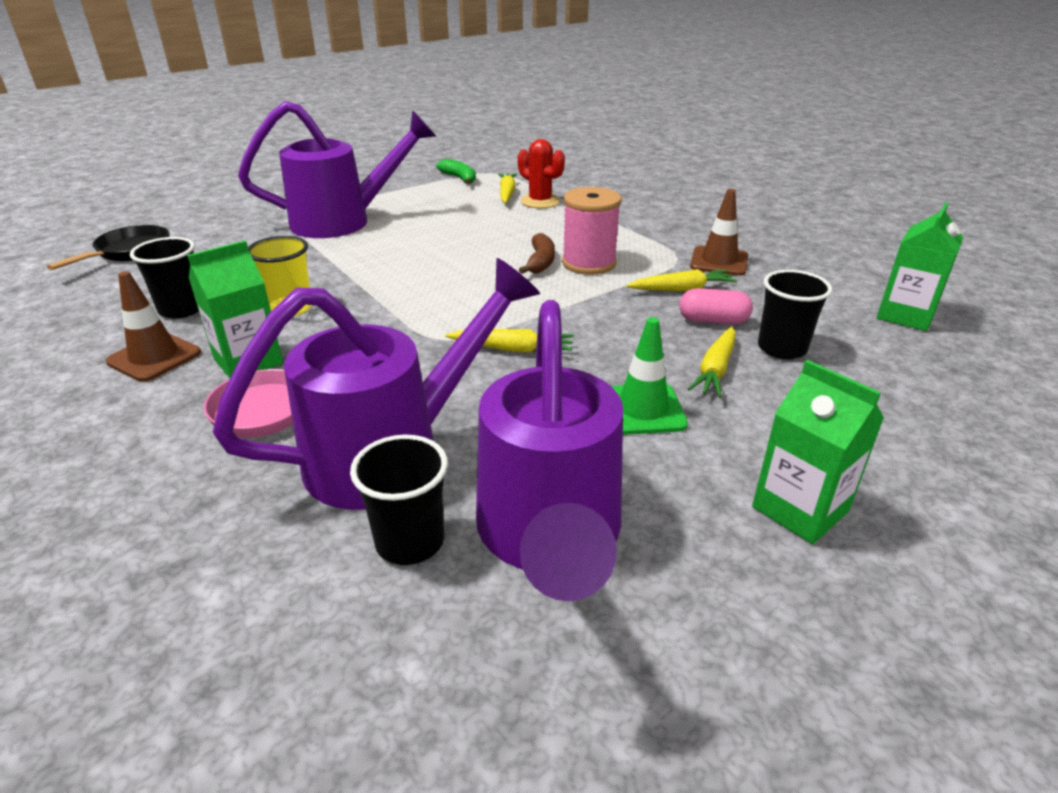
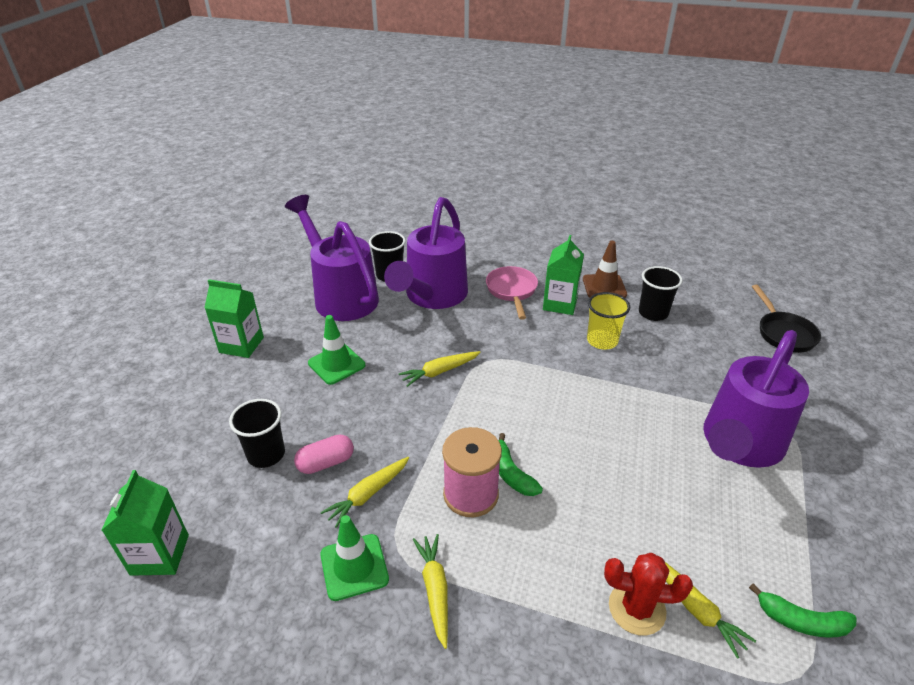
camera: 145 degrees right, 5 degrees up
brown banana [519,233,555,274] -> green banana [499,433,543,496]
yellow carrot [688,326,736,398] -> yellow carrot moved to [413,534,448,649]
brown traffic cone [690,189,748,276] -> green traffic cone [320,515,389,601]

